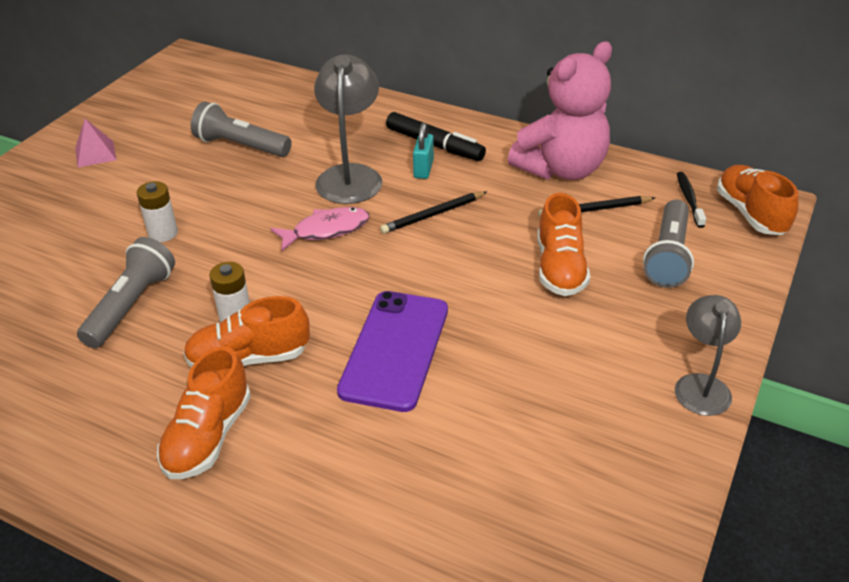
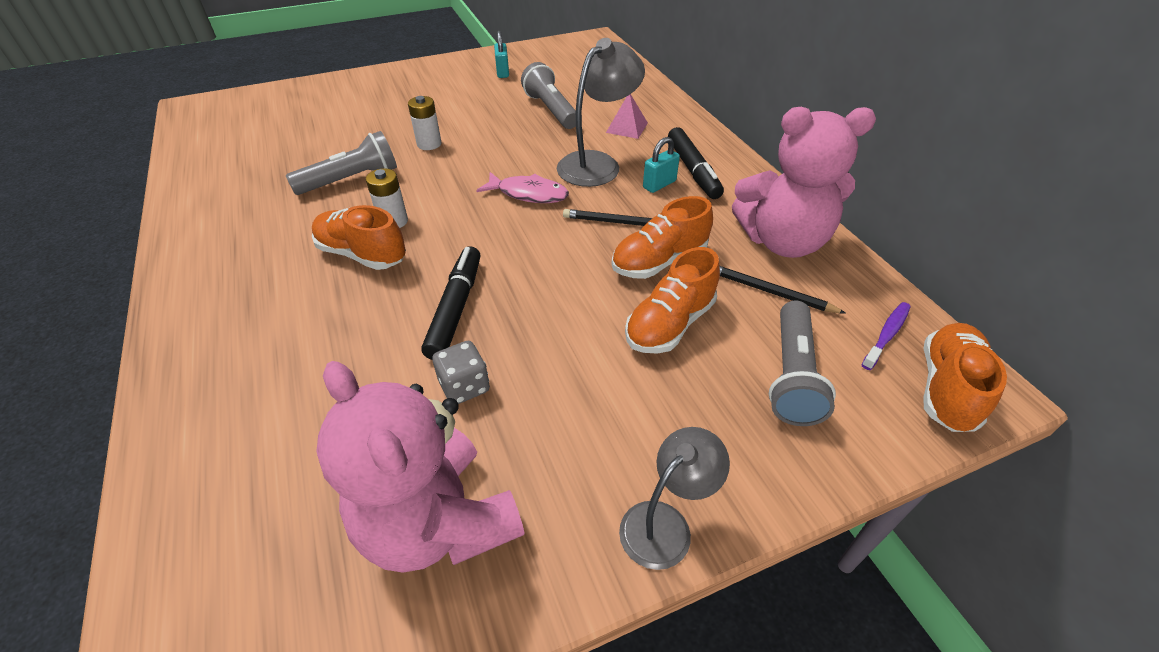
camera: 40 degrees right, 5 degrees up
pink pyramid [75,119,117,167] -> pink pyramid moved to [606,94,648,139]
orange shoe [157,346,251,479] -> orange shoe moved to [612,196,713,279]
purple phone [337,291,448,412] -> black marker [421,246,480,360]
grey flashlight [643,200,694,288] -> grey flashlight turned 45 degrees counterclockwise [769,300,836,426]
black toothbrush [677,172,706,228] -> purple toothbrush [862,302,911,370]
none -> pink teddy bear [316,361,525,573]
none -> grey dice [432,341,490,404]
none -> turquoise padlock [494,31,509,78]

